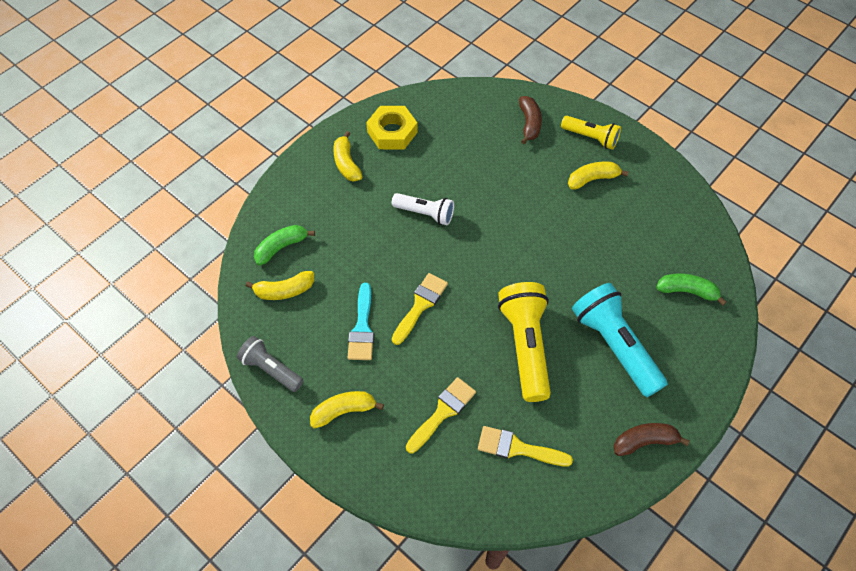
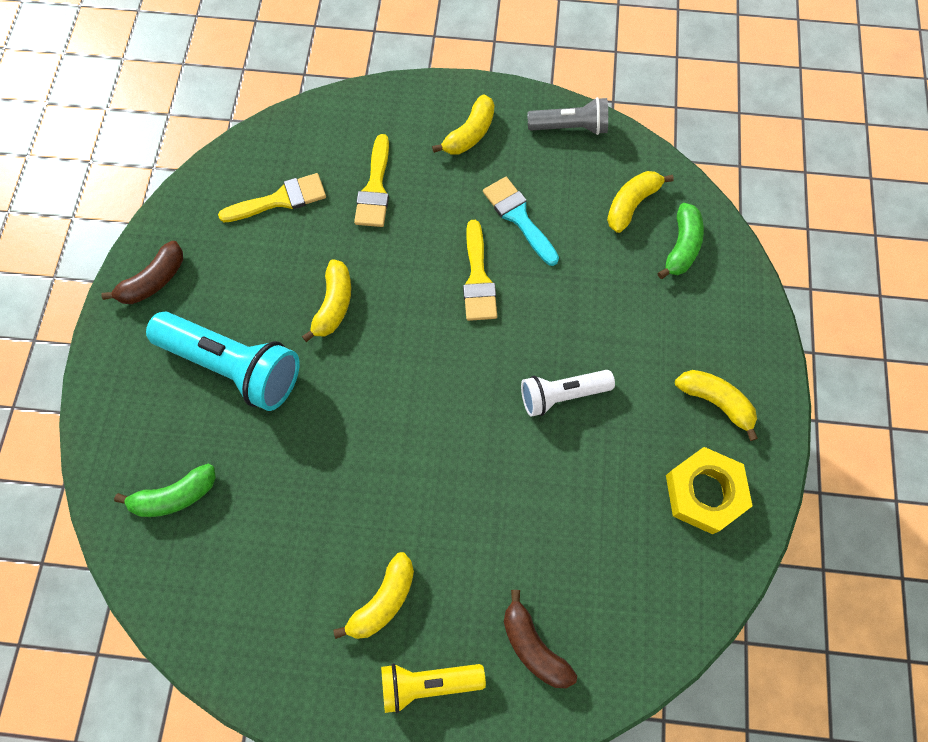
camera: 145 degrees right, 10 degrees up
yellow flashlight [498,282,551,402] -> yellow banana [302,259,351,342]

